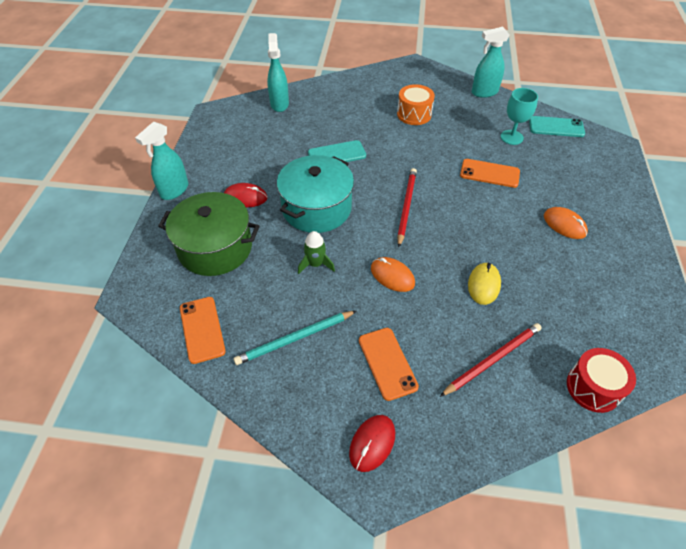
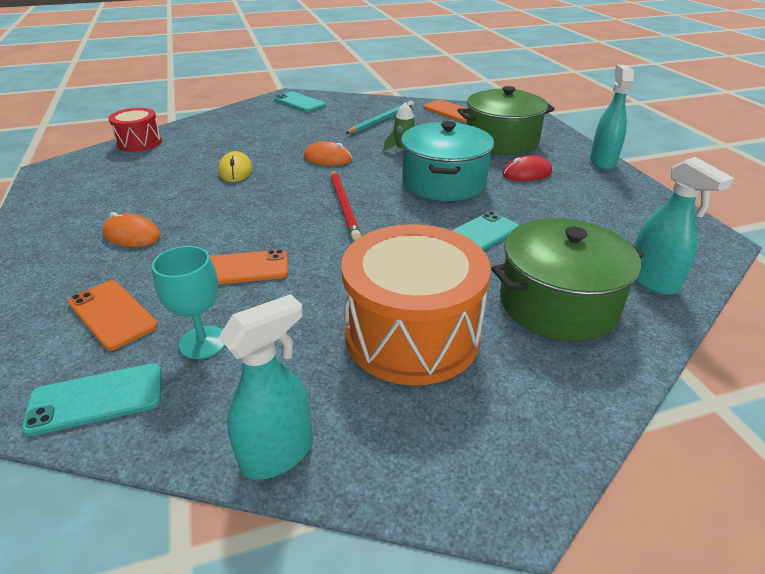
camera: 155 degrees right, 15 degrees down
red mouse [349,415,395,472] -> turquoise phone [274,92,326,112]
orange phone [359,328,419,401] -> orange phone moved to [68,280,158,350]
orange drum [397,84,435,125] -> orange drum [341,224,491,385], size x1.84
red pencil [440,323,542,397] -> none
none -> green pot [491,218,644,341]

